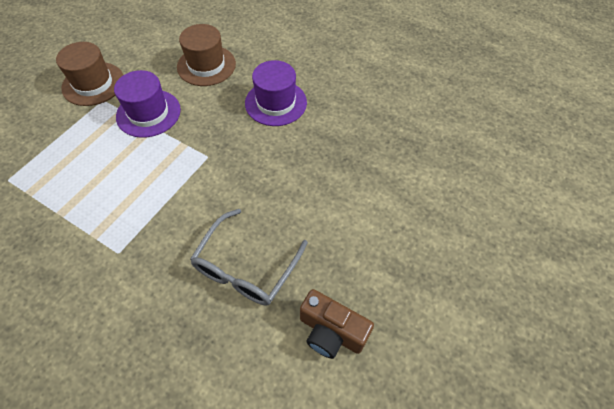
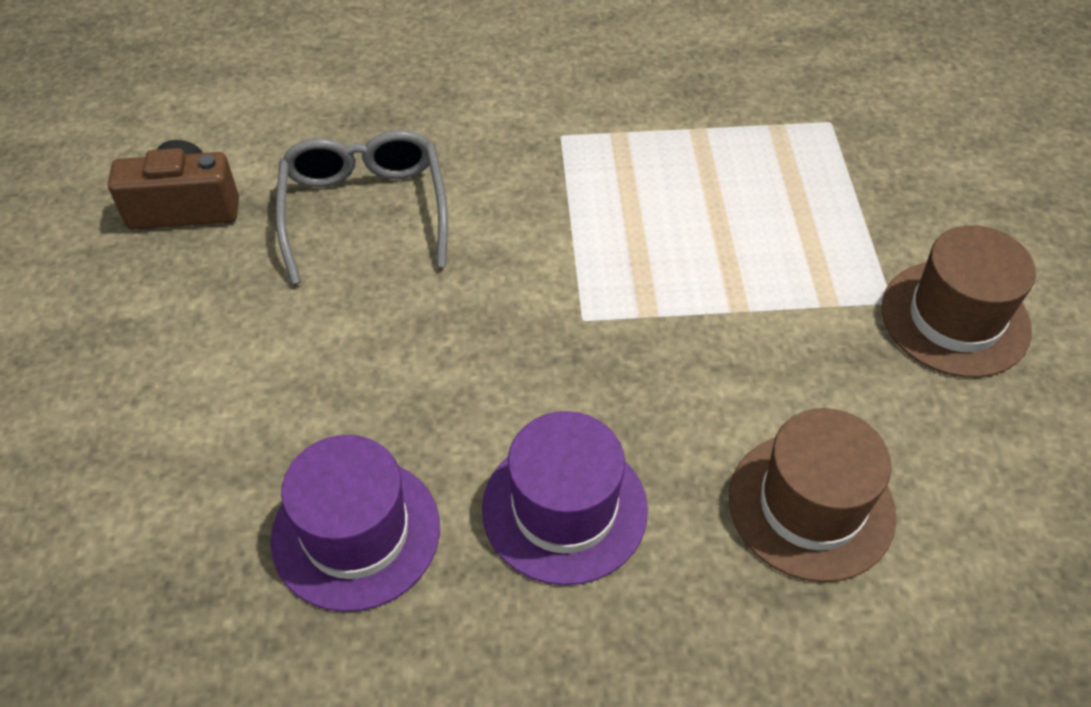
camera: 145 degrees right, 5 degrees down
purple hat [114,70,181,138] -> purple hat moved to [271,435,440,612]

